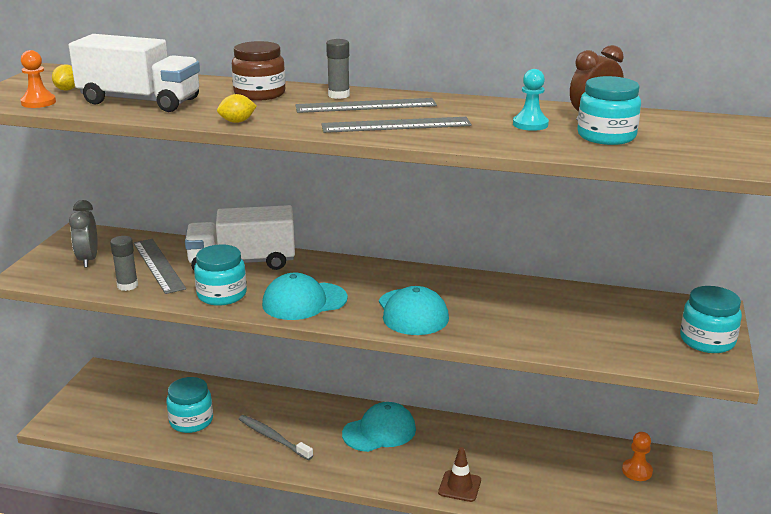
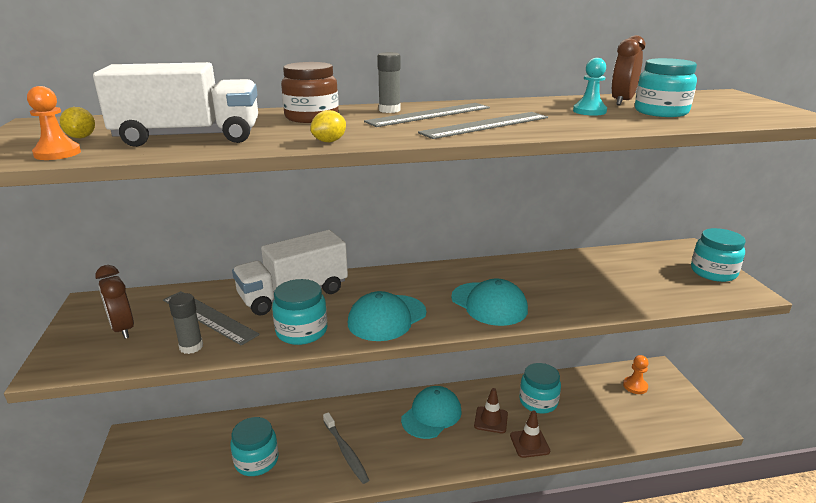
camera: 25 degrees left, 0 degrees up
grey clock [69,200,98,268] -> brown clock [95,265,134,339]
grey toothbrush [239,415,313,460] -> grey toothbrush turned 135 degrees counterclockwise [323,412,369,484]
none -> brown traffic cone [474,388,508,433]
none -> turquoise jar [519,363,561,414]

